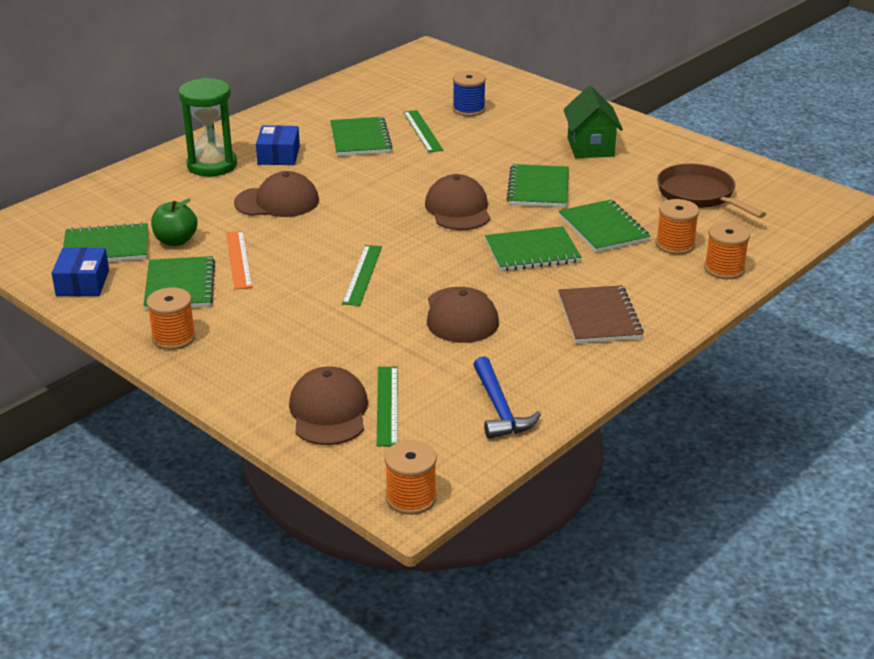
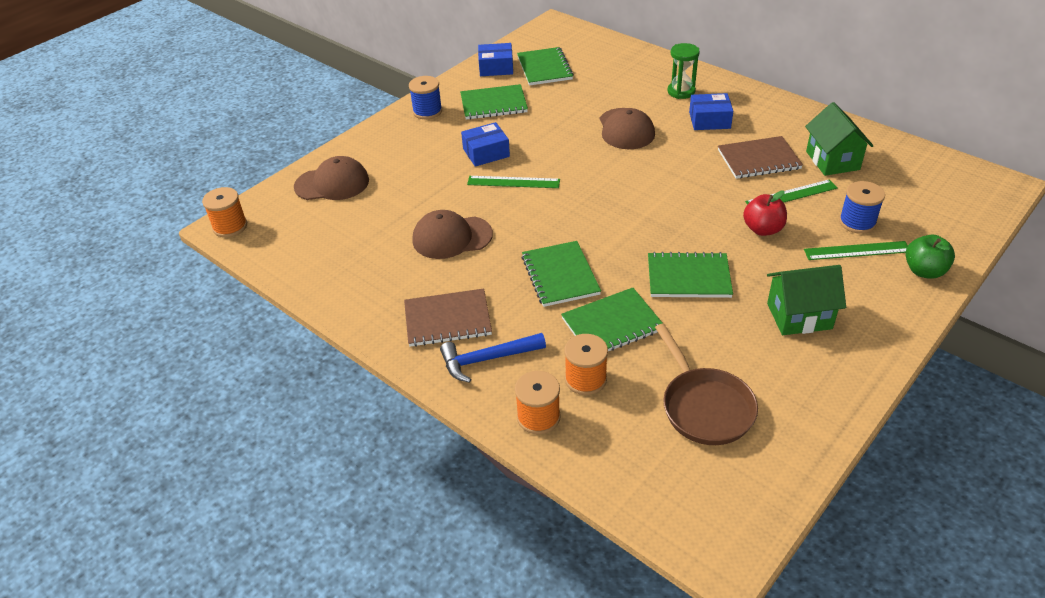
camera: 90 degrees right, 10 degrees up
orange spool [147,288,196,350] -> blue spool [409,76,442,119]
green apple [151,199,198,246] -> green apple moved to [906,235,955,279]
green hourglass [179,78,237,176] -> green hourglass [667,43,700,99], size x0.66
orange ruler [226,231,253,290] -> none
green notebook [330,117,392,156] -> brown notebook [718,136,803,179]
green ruler [377,367,398,446] -> green ruler moved to [804,241,908,260]
brown cap [425,174,490,230] -> none
blue hammer [473,356,541,439] -> blue hammer moved to [440,333,546,383]
brown pan [657,163,766,218] -> brown pan turned 105 degrees clockwise [655,324,758,445]
none -> blue box [461,122,510,167]
none -> red apple [743,190,787,236]
none -> green house [805,102,874,176]

